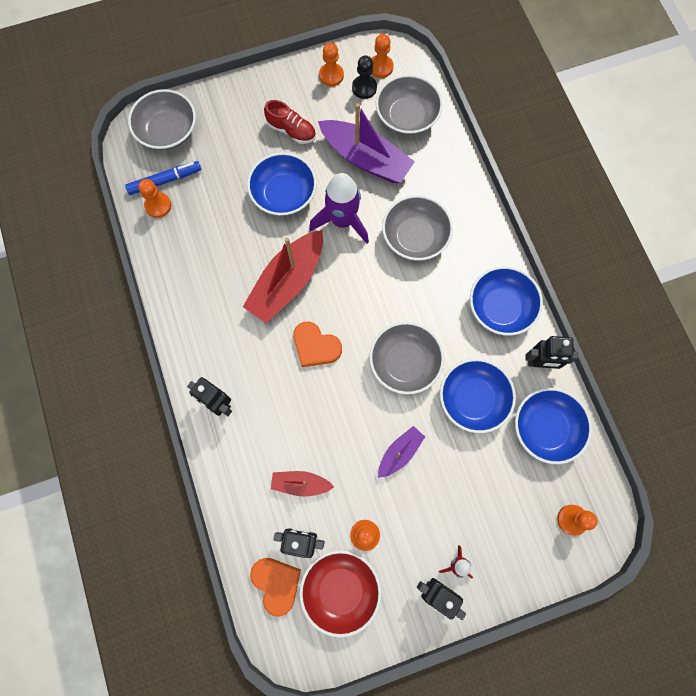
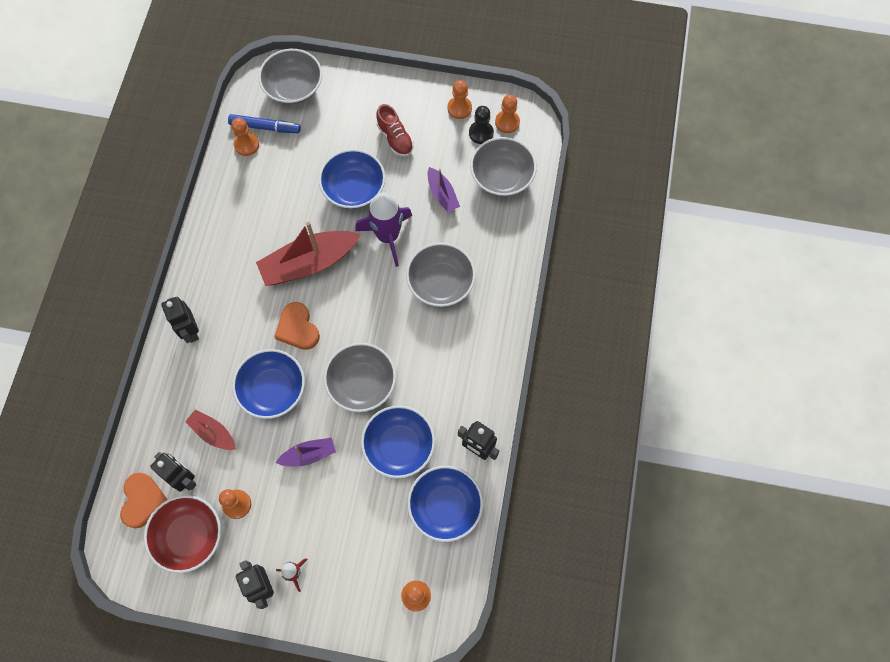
camera: 30 degrees right, 5 degrees down
purple boat [318,103,415,183] -> purple boat [428,167,460,213], size x0.52
blue bowl [470,266,543,336] -> blue bowl moved to [232,349,305,419]

